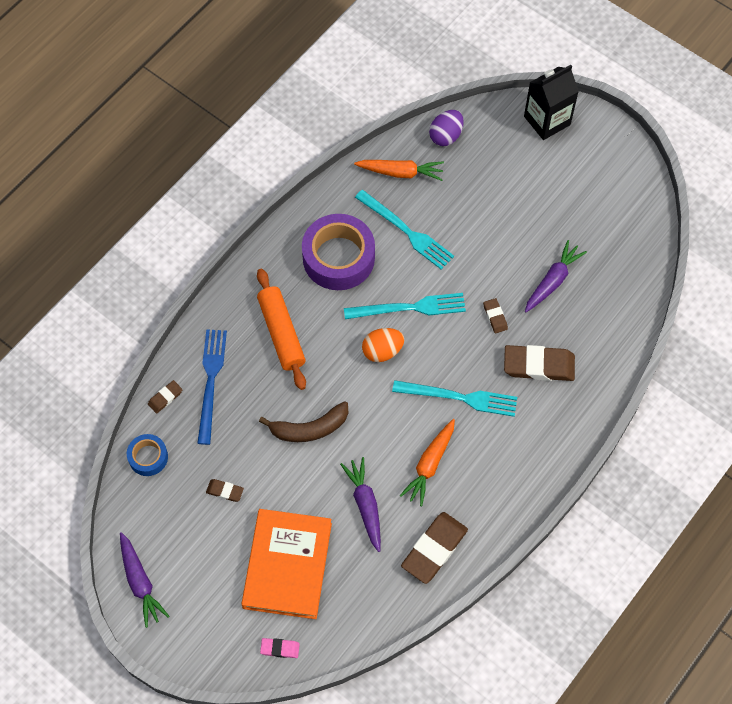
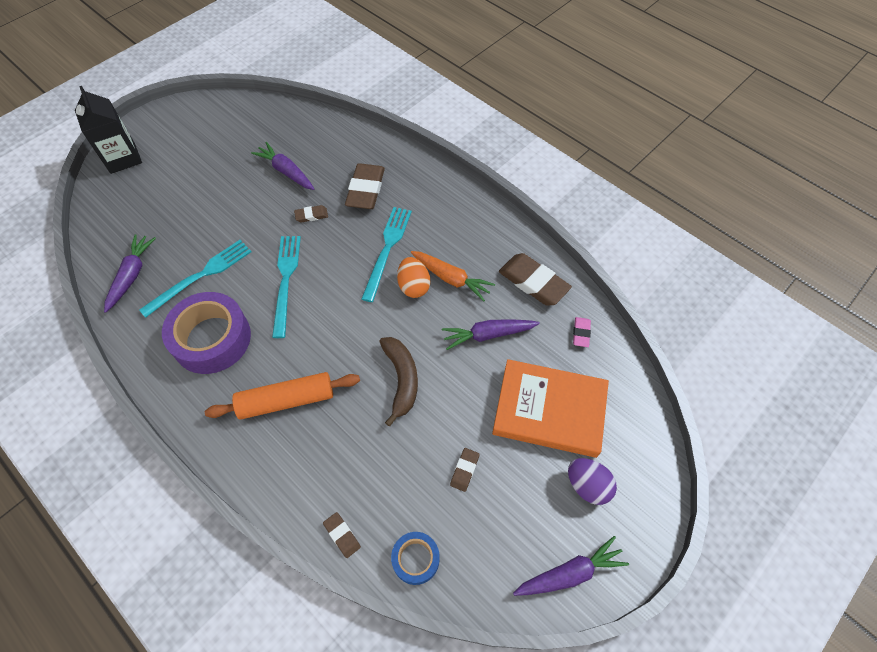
camera: 85 degrees left, 5 degrees down
blue fork [197,329,227,445] -> none
pink eraser [260,638,300,658] -> pink eraser moved to [573,317,591,347]
orange carrot [354,160,444,181] -> purple carrot [104,234,156,313]
orange egg [362,328,404,362] -> orange egg moved to [397,257,430,298]
purple egg [429,110,464,146] -> purple egg moved to [568,458,617,505]

